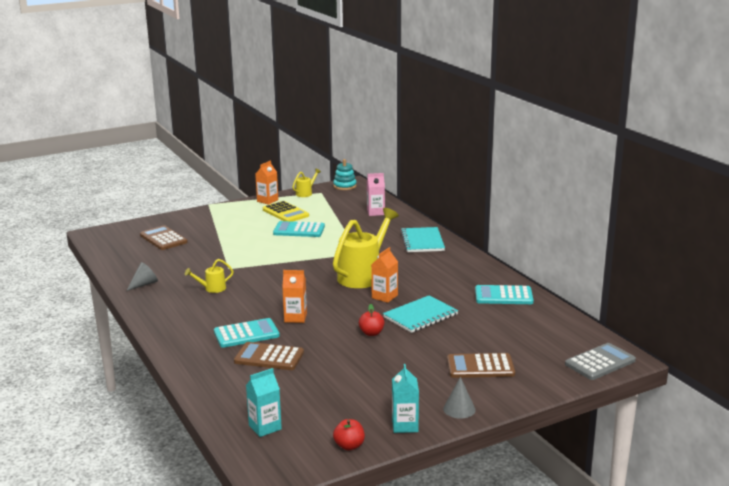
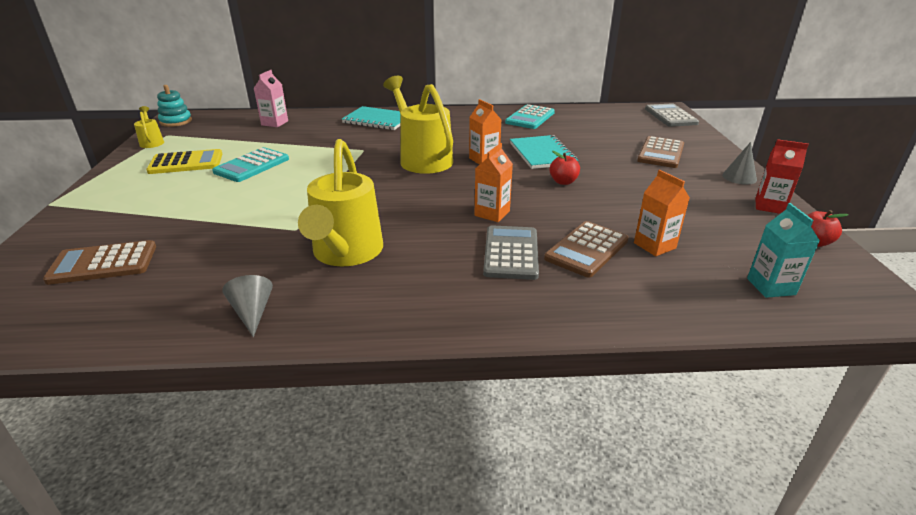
camera: 65 degrees left, 10 degrees up
yellow watering can [185,259,234,293] -> yellow watering can [298,139,383,266], size x2.18
turquoise calculator [214,318,280,348] -> grey calculator [483,225,539,280]
orange carton [255,161,278,205] -> orange carton moved to [634,170,690,256]
turquoise carton [392,364,419,433] -> red carton [755,139,809,214]

